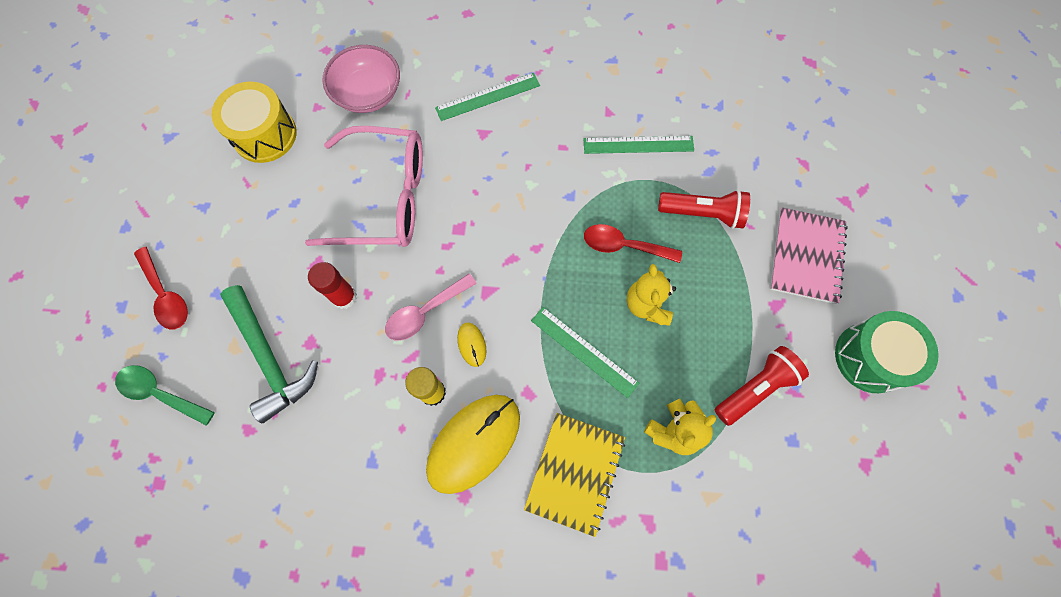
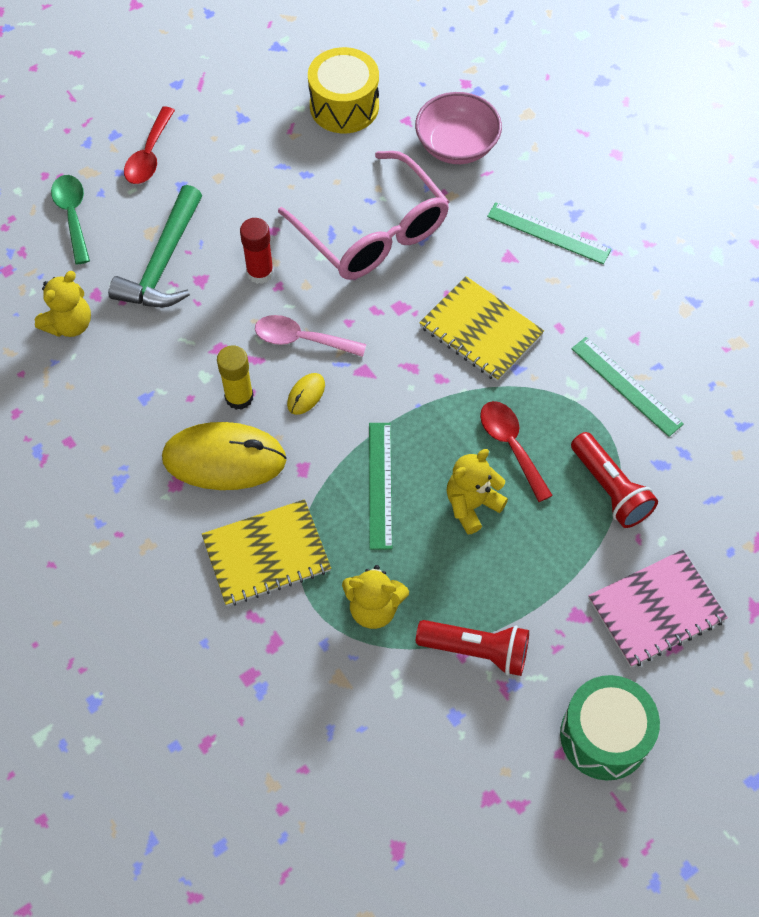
camera: 50 degrees right, 10 degrees down
none -> yellow teddy bear [35,271,91,337]
none -> yellow notebook [419,276,544,382]

